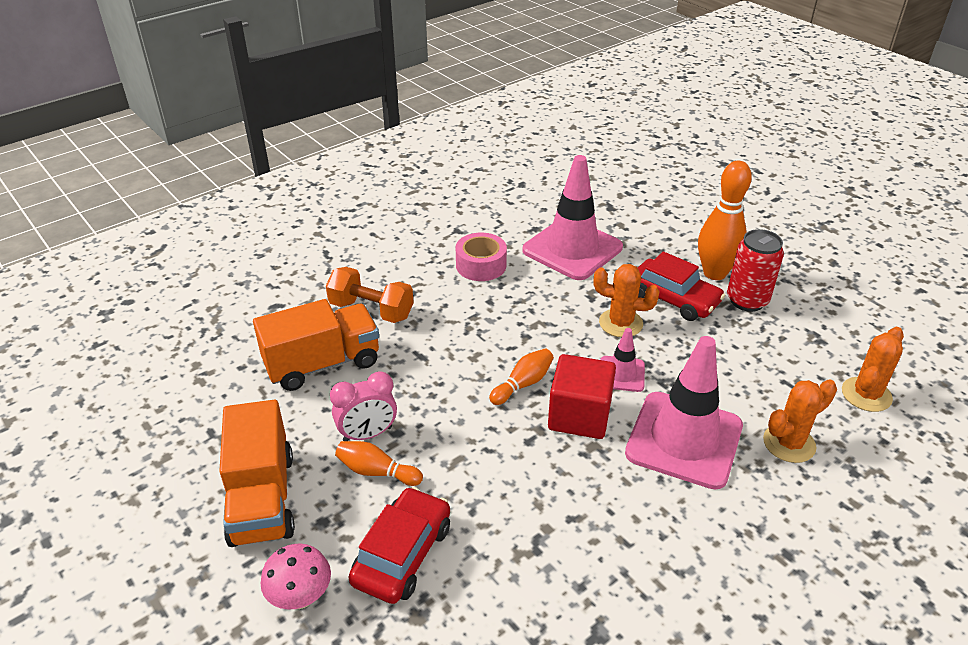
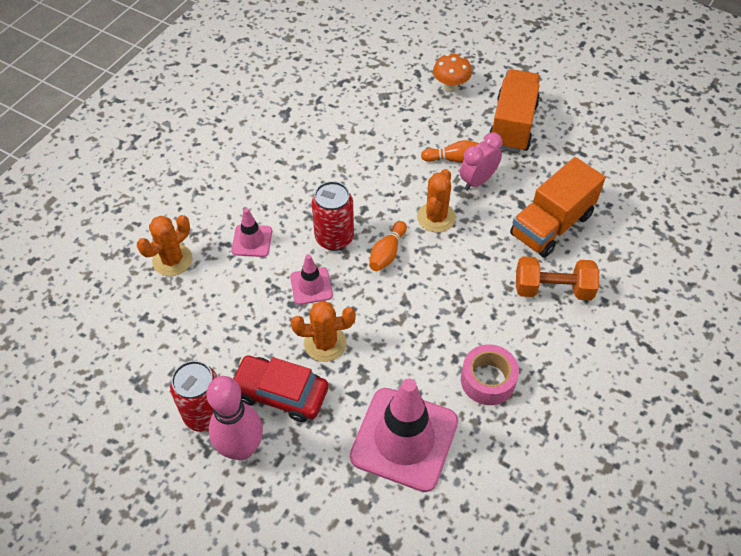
camera: 160 degrees right, 15 degrees up
orange truck [219,400,295,547] -> orange truck turned 45 degrees clockwise [489,69,540,153]
pink mushroom [261,543,331,610] -> orange mushroom [433,54,472,92]
red car [348,487,450,604] -> none
red cube [548,354,616,439] -> red can [312,181,354,251]
pink traffic cone [625,336,743,490] -> pink traffic cone [231,208,272,257], size x0.48
orange bowling pin [698,161,752,280] -> pink bowling pin [207,376,263,460]
orange cactus [842,327,904,412] -> orange cactus moved to [417,169,456,232]

